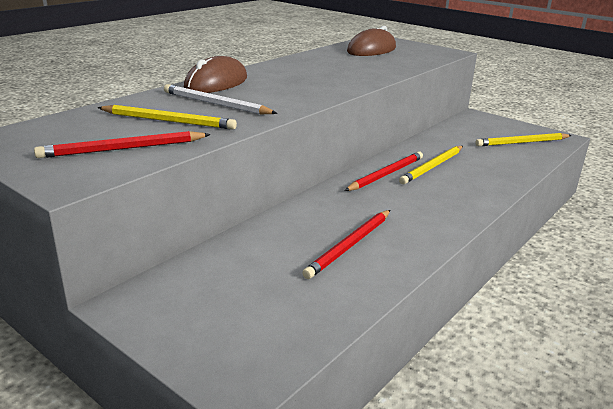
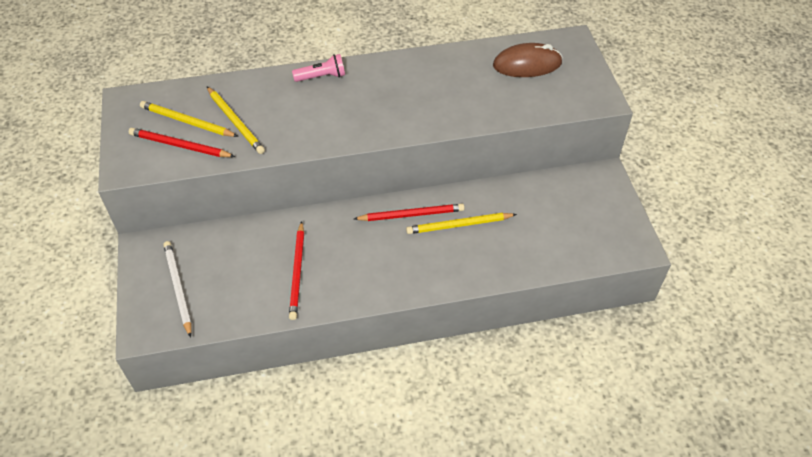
camera: 40 degrees right, 25 degrees up
white pencil [164,84,277,115] -> white pencil moved to [163,241,191,338]
brown mouse [184,56,247,93] -> pink flashlight [292,54,345,82]
red pencil [302,210,390,279] -> red pencil turned 75 degrees counterclockwise [289,221,304,320]
yellow pencil [475,133,572,146] -> yellow pencil moved to [140,101,238,137]

